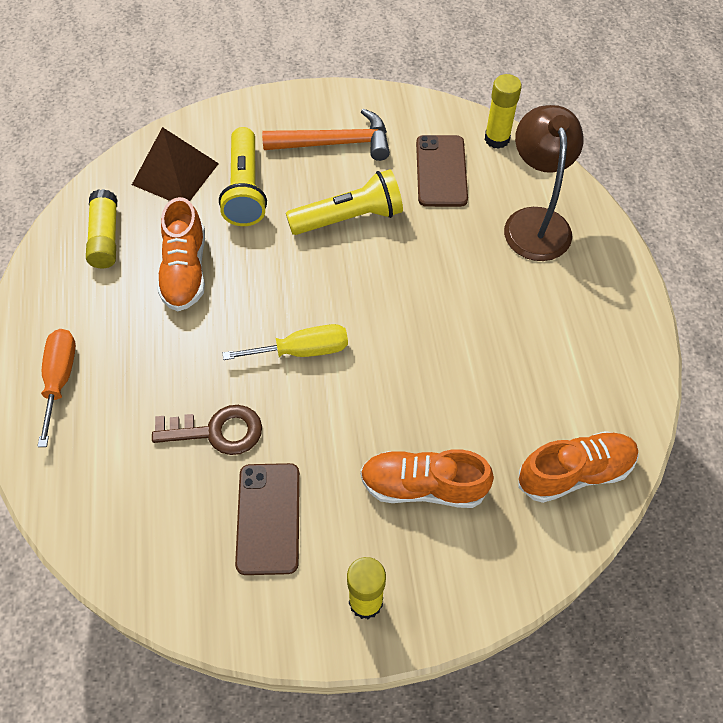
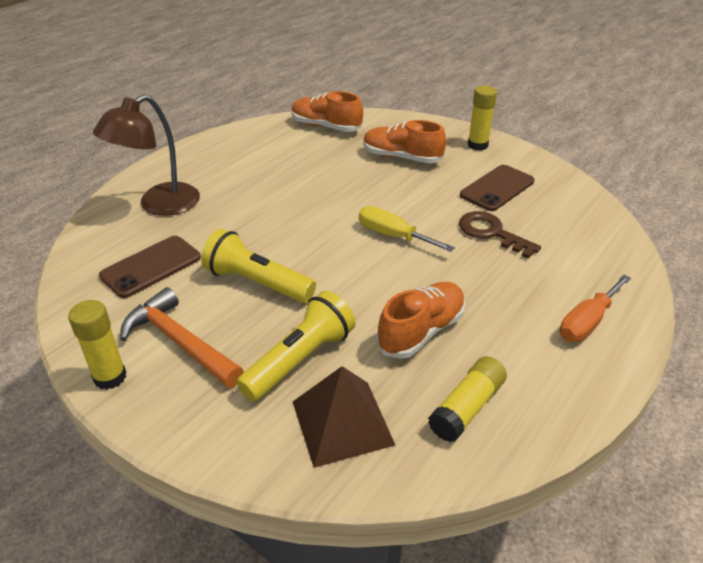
camera: 135 degrees left, 20 degrees down
orange shoe [360,449,494,508] -> orange shoe turned 150 degrees clockwise [363,120,446,163]
yellow glue stick [485,74,522,149] -> yellow glue stick moved to [68,300,126,390]

